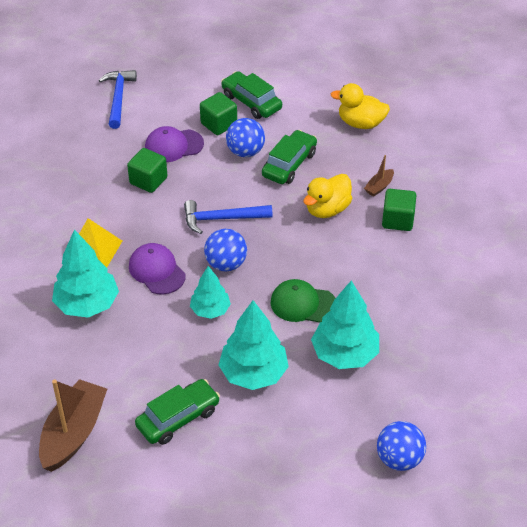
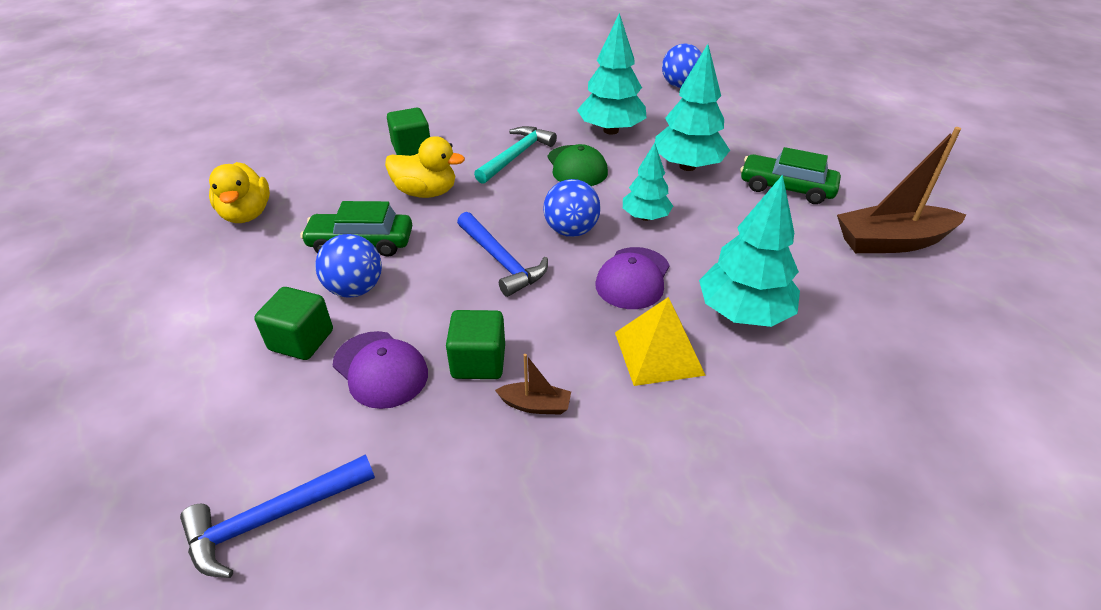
camera: 120 degrees left, 5 degrees down
green car [221,71,282,119] -> none
brown boat [364,155,394,197] -> brown boat moved to [495,354,571,415]
none -> turquoise hammer [474,126,557,184]

